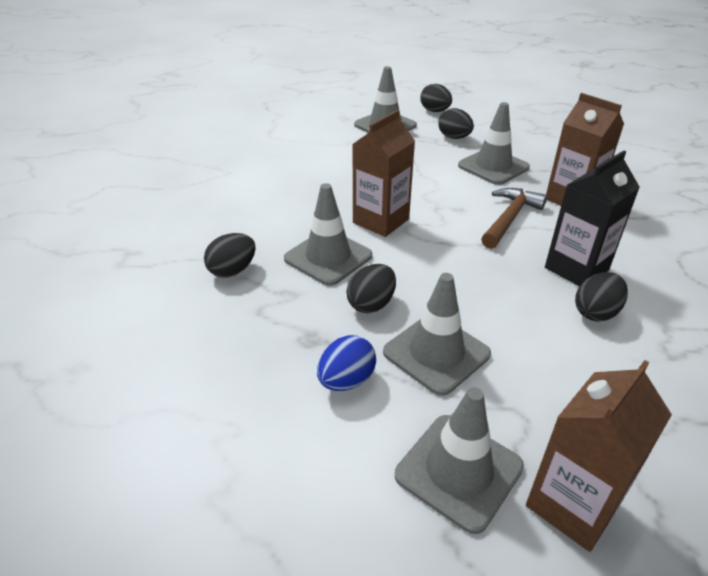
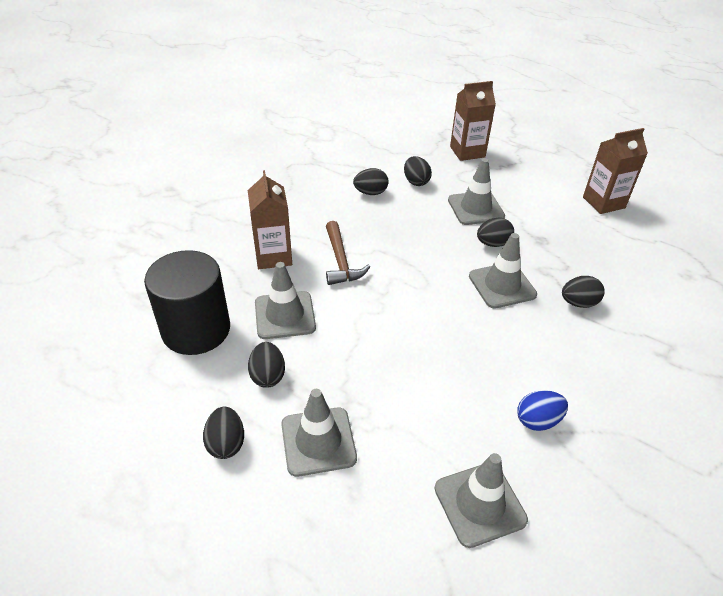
camera: 150 degrees left, 5 degrees up
blue egg [317,335,376,391] -> blue egg moved to [517,390,568,431]
brown carton [352,110,415,237] -> brown carton moved to [583,128,648,214]
grey traffic cone [395,387,524,534] -> grey traffic cone moved to [435,453,528,548]
brown hammer [481,188,547,249] -> brown hammer turned 75 degrees counterclockwise [326,221,370,285]
black carton [545,151,640,286] -> none
none -> black cylinder [144,250,230,355]
none -> black egg [404,156,432,186]

